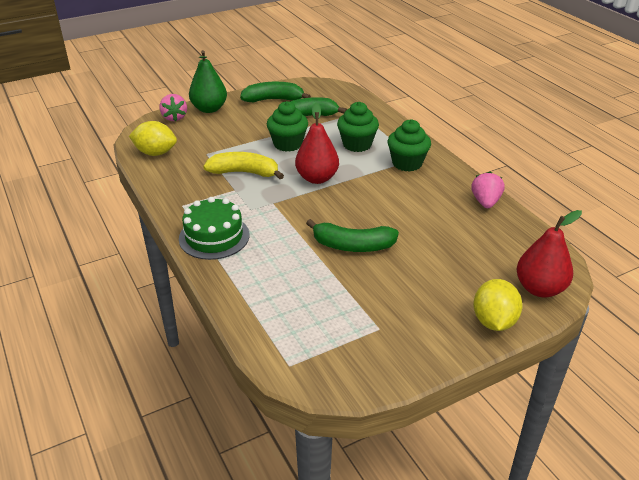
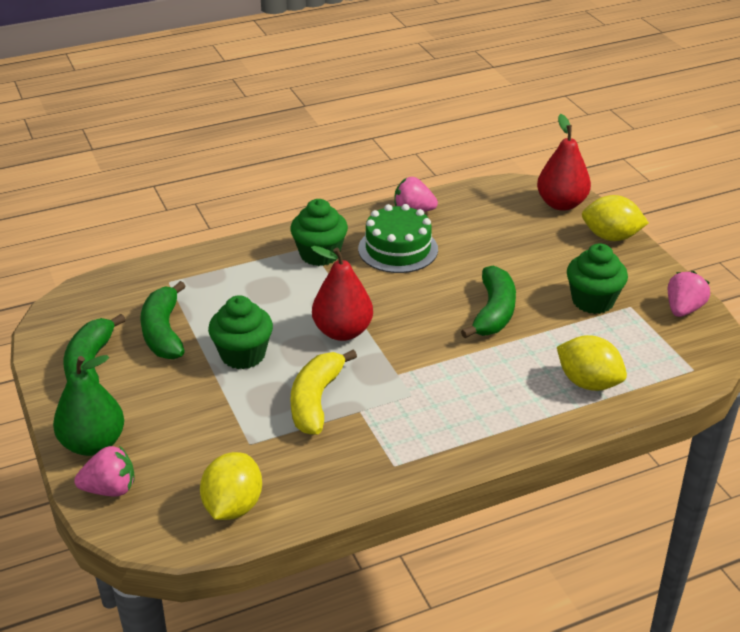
camera: 85 degrees left, 0 degrees up
green cake [179,197,249,260] -> green cake moved to [358,204,438,273]
green cupcake [337,102,379,152] -> green cupcake moved to [567,244,628,314]
none -> yellow lemon [557,335,627,391]
none -> pink strawberry [668,271,710,317]

